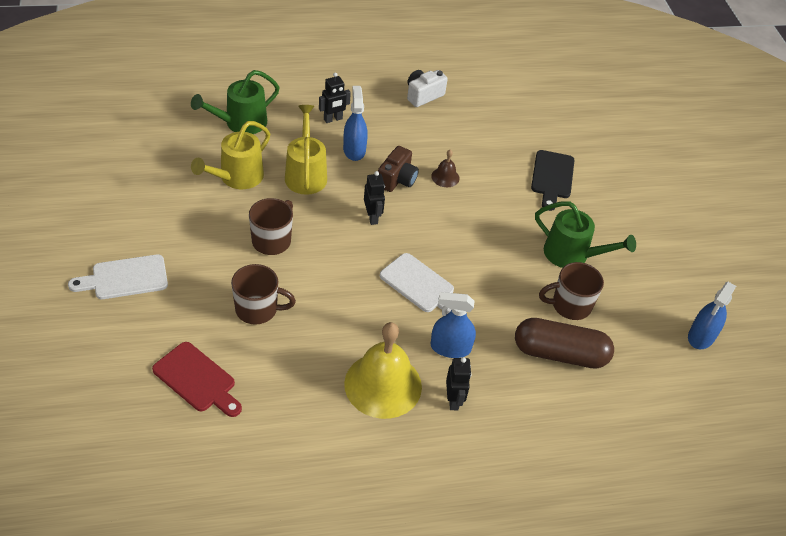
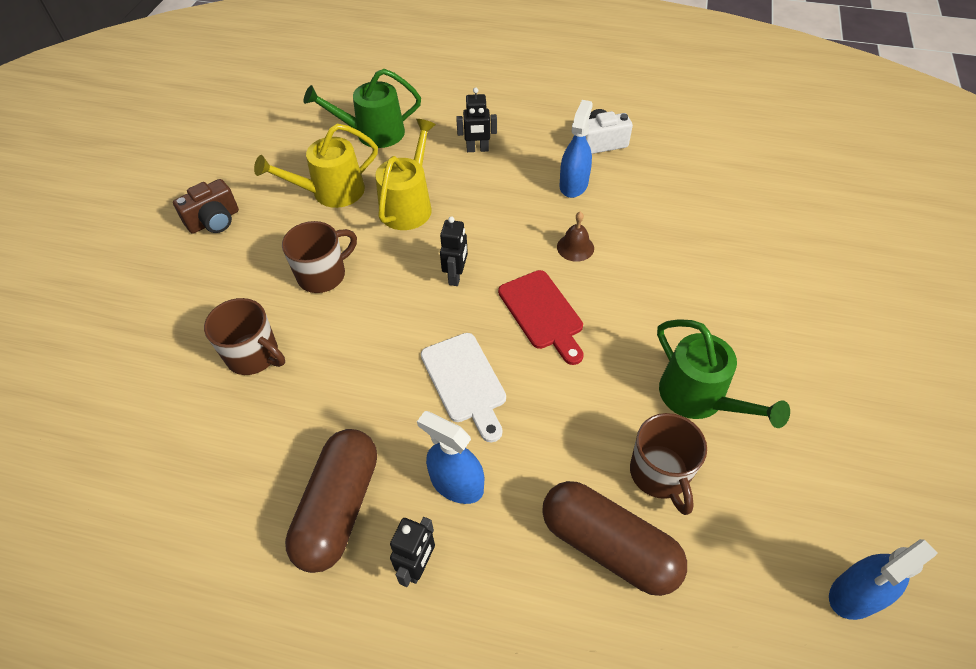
camera: 30 degrees right, 5 degrees up
white cutting board [68,254,168,299] -> none
red cutting board [152,342,242,417] -> red cutting board moved to [498,270,584,365]
blue spray bottle [343,86,368,161] -> blue spray bottle moved to [559,100,593,198]
yellow bell [344,322,422,419] -> brown capsule [285,429,377,573]
brown camera [378,146,419,192] -> brown camera moved to [173,179,239,234]
black cutting board [531,150,574,211] -> none
brown mug [539,262,604,320] -> brown mug turned 120 degrees counterclockwise [630,413,707,515]

